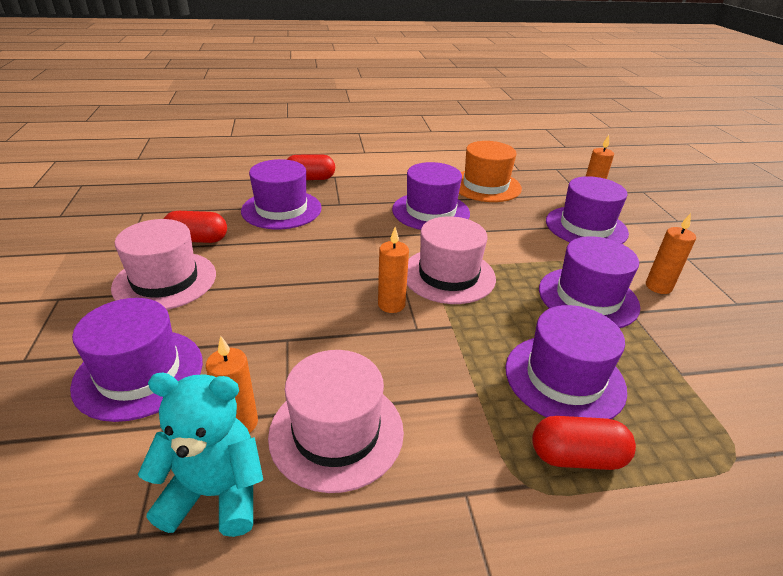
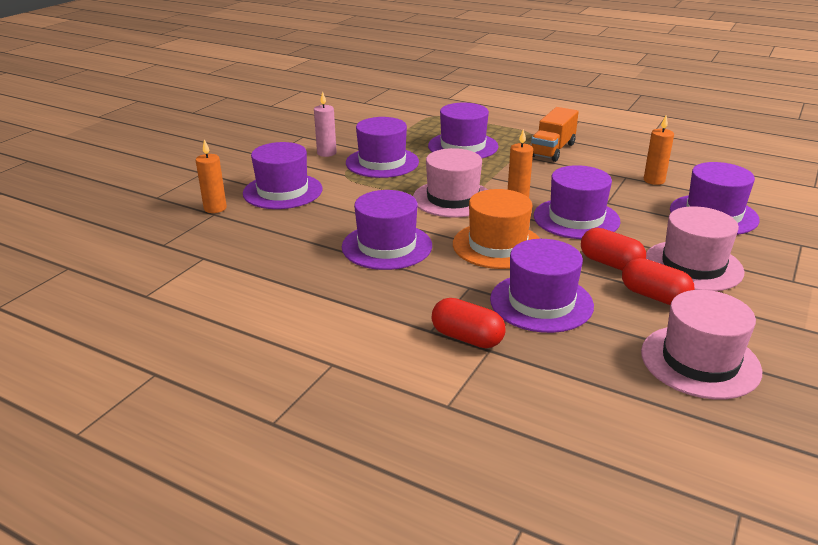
camera: 140 degrees left, 5 degrees down
turquoise teddy bear [138,373,263,537] -> none
pink hat [268,350,404,493] -> pink hat moved to [641,290,762,399]
orange hat [459,141,522,202] -> orange hat moved to [453,189,540,269]
red capsule [532,416,636,470] -> red capsule moved to [581,228,646,270]
orange candle [646,213,696,294] -> pink candle [314,92,337,157]
none -> orange truck [531,107,579,162]
none -> purple hat [534,165,620,239]

